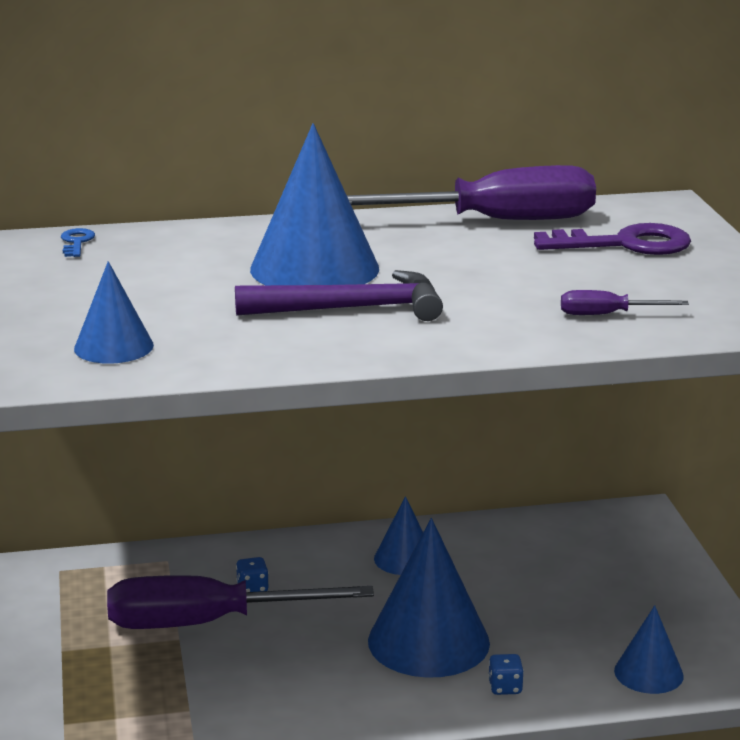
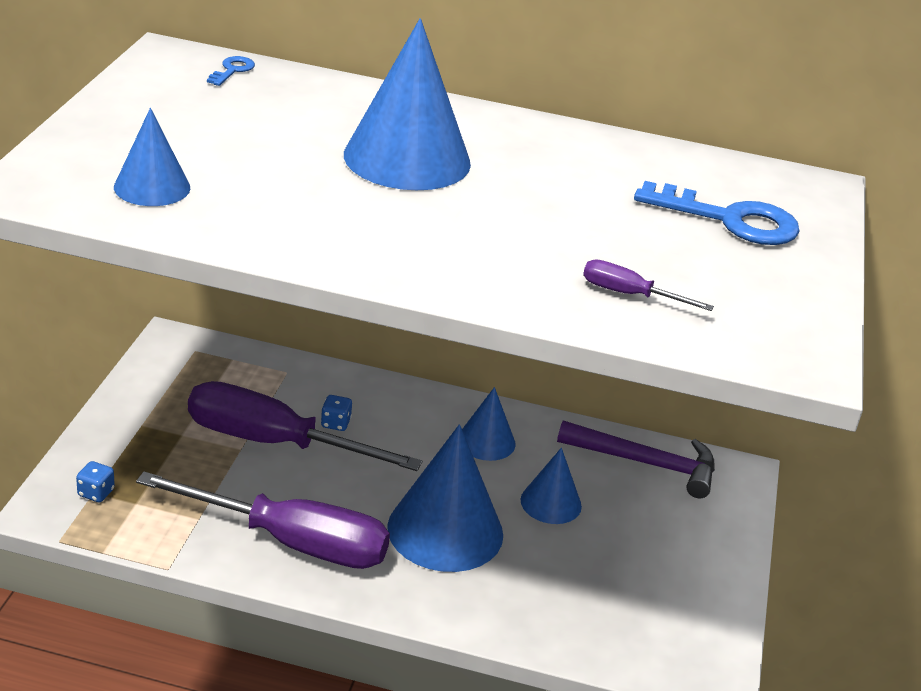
camera: 20 degrees right, 10 degrees up
purple hammer [235,270,443,321] -> purple hammer moved to [557,421,715,498]
purple screwdriver [347,165,596,220] -> purple screwdriver moved to [136,472,390,569]
blue dice [488,654,524,695] -> blue dice moved to [76,461,115,502]
purple key [534,223,691,255] -> blue key [634,181,800,245]
blue cone [614,605,684,694] -> blue cone moved to [520,448,582,524]

